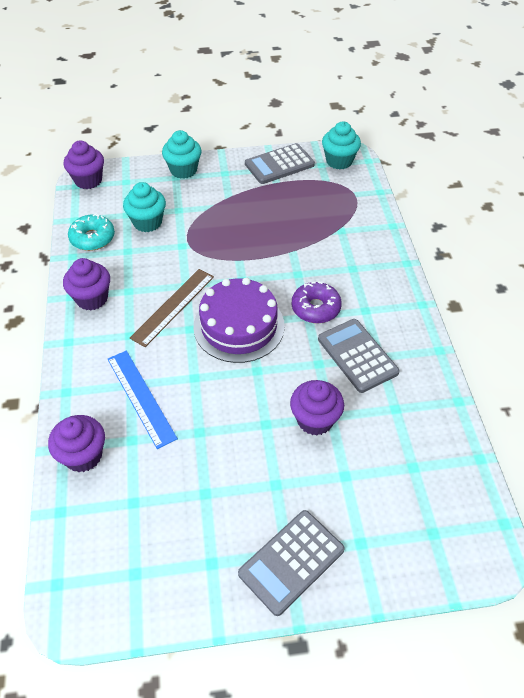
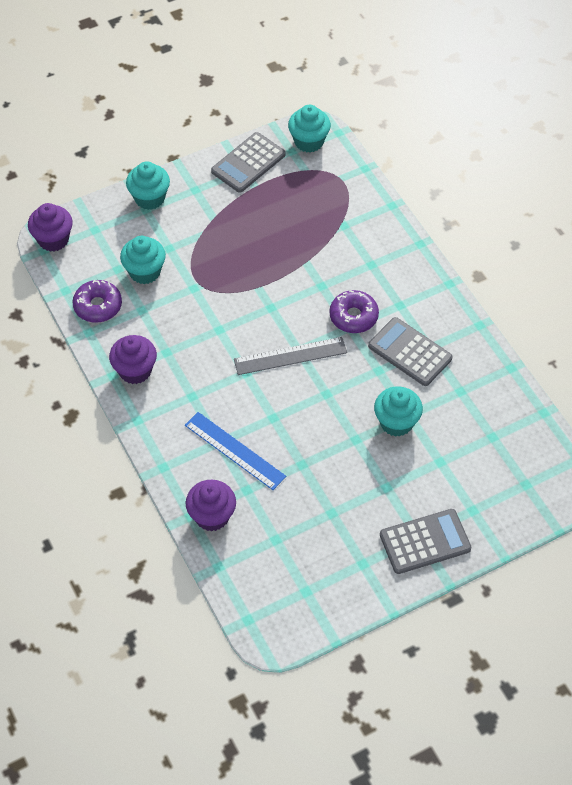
camera: 20 degrees left, 5 degrees up
turquoise donut [68,214,115,251] -> purple donut [72,280,122,323]
brown ruler [130,269,214,347] -> none
purple cake [193,278,285,363] -> grey ruler [234,337,347,375]
grey calculator [238,510,345,616] -> grey calculator turned 135 degrees counterclockwise [380,509,471,574]
purple cupcake [290,380,344,435] -> turquoise cupcake [374,386,423,437]

